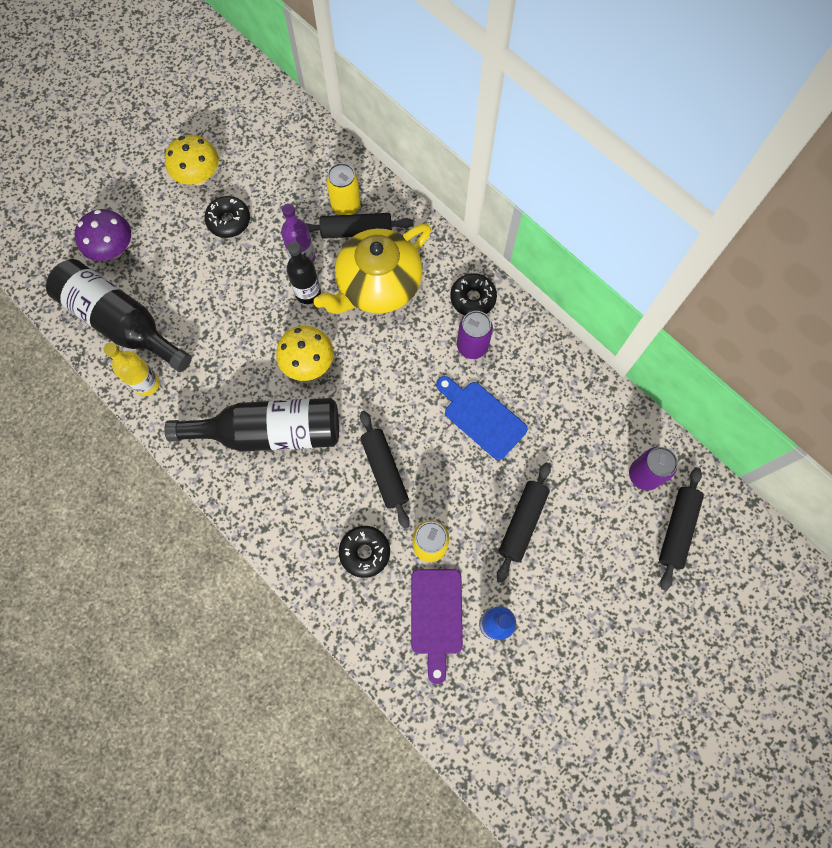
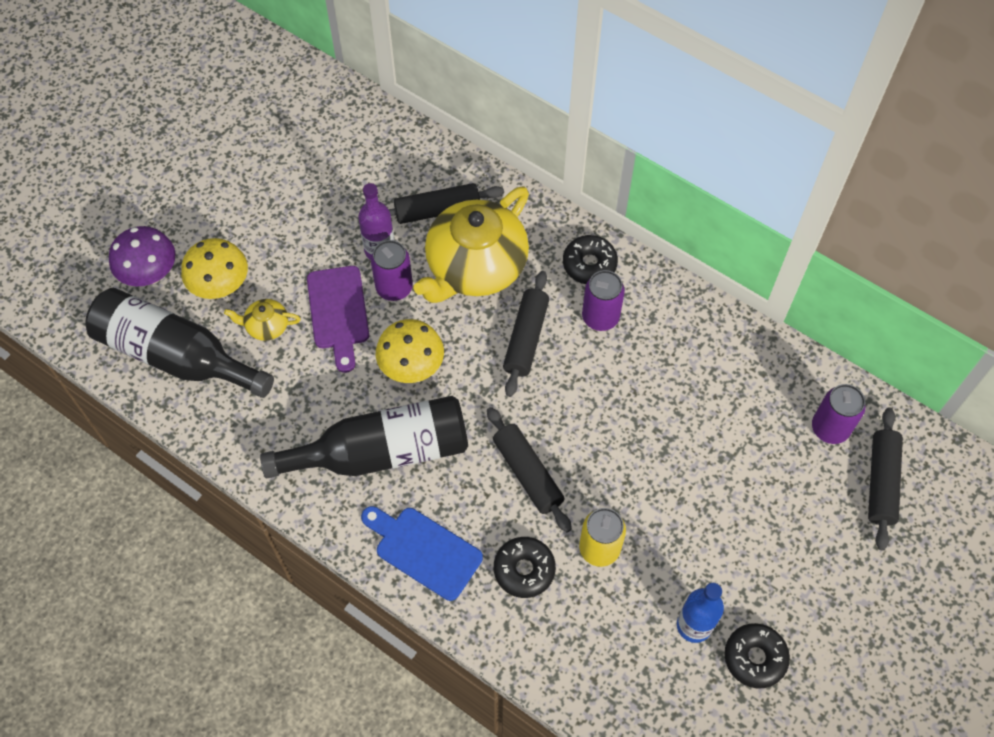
camera: 10 degrees left, 10 degrees down
yellow bottle [104,342,160,396] -> none
yellow mushroom [165,135,219,185] -> yellow mushroom moved to [181,238,248,299]
black donut [204,196,250,238] -> black donut moved to [724,623,790,689]
black bottle [286,242,321,304] -> purple can [371,240,413,301]
yellow can [326,163,361,215] -> none
purple cutting board [411,569,463,684] -> purple cutting board moved to [307,266,369,373]
blue cutting board [436,376,528,460] -> blue cutting board moved to [361,506,483,601]
black rolling pin [497,462,551,583] -> black rolling pin moved to [503,271,549,397]
none -> yellow teapot [224,299,301,341]

